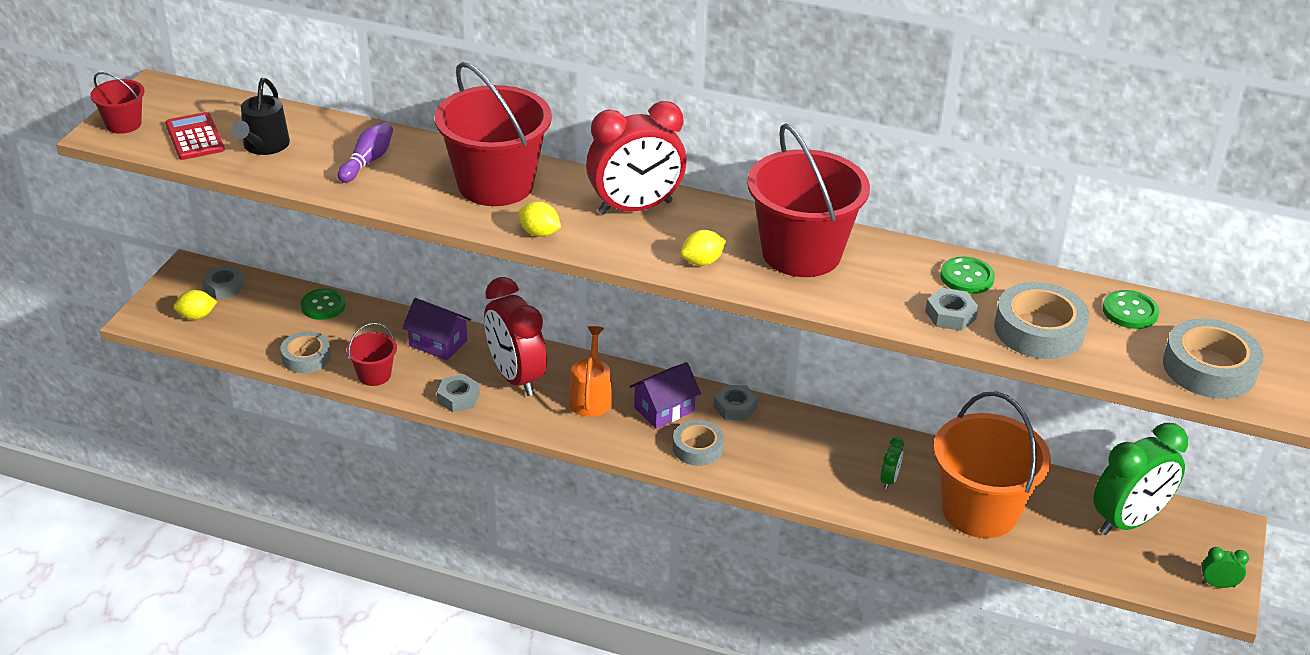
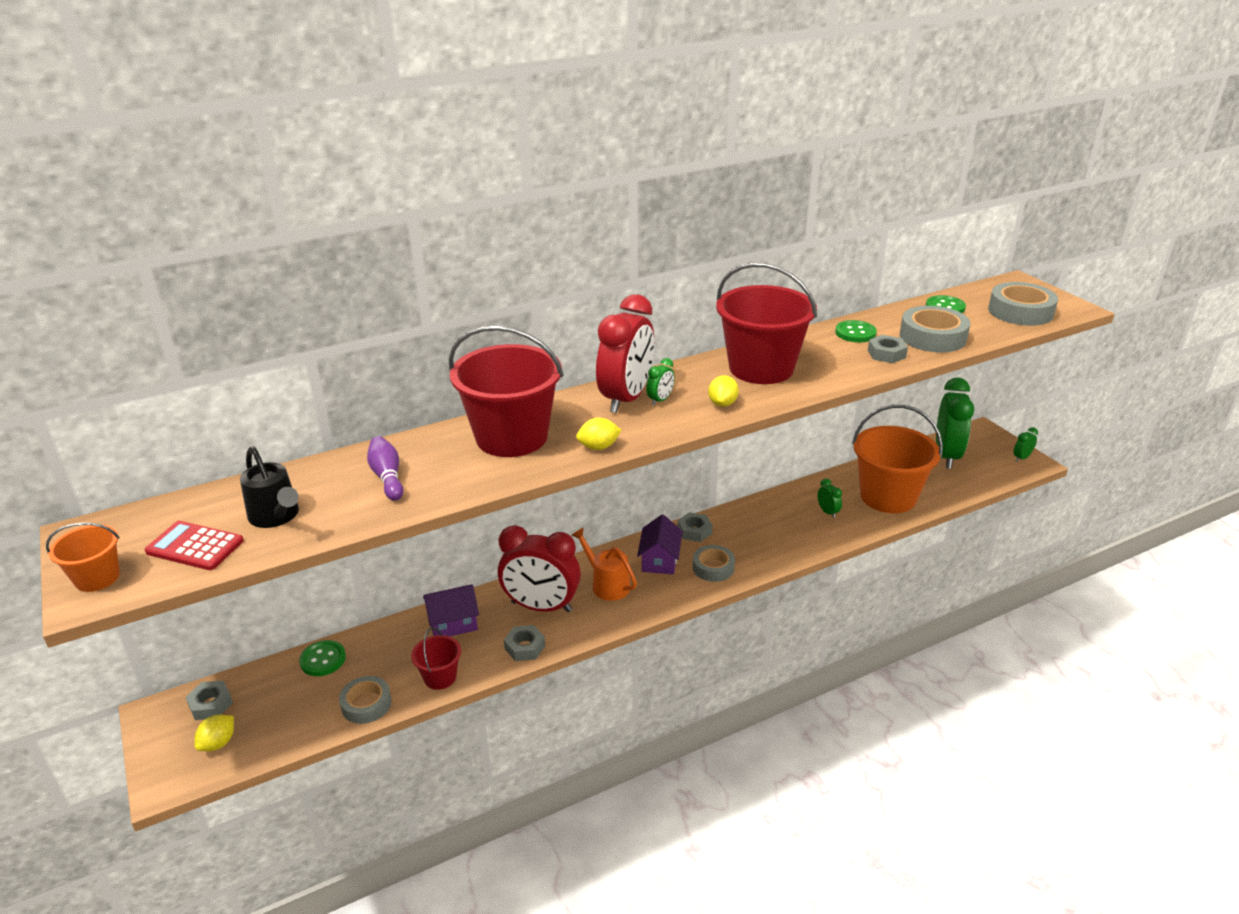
camera: 45 degrees left, 5 degrees down
red bucket [90,72,144,134] -> orange bucket [46,523,120,592]
none -> green clock [646,358,675,405]

